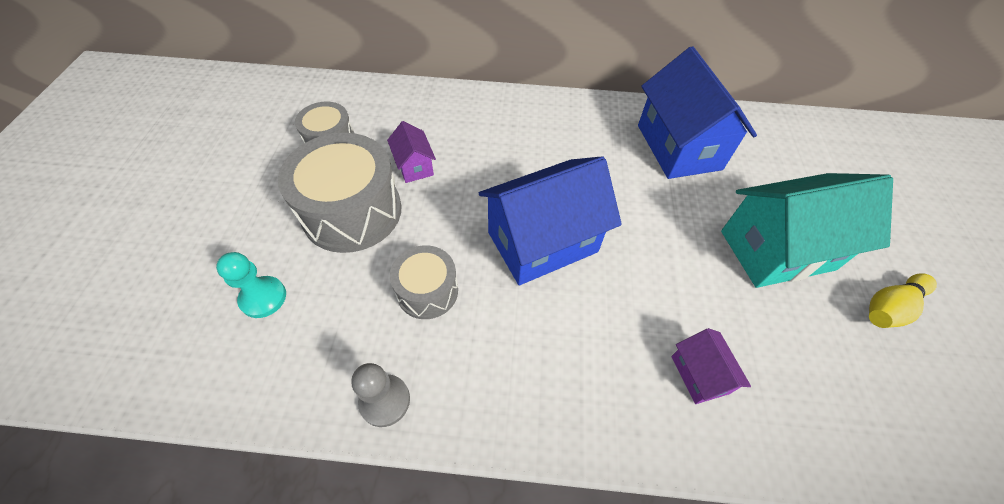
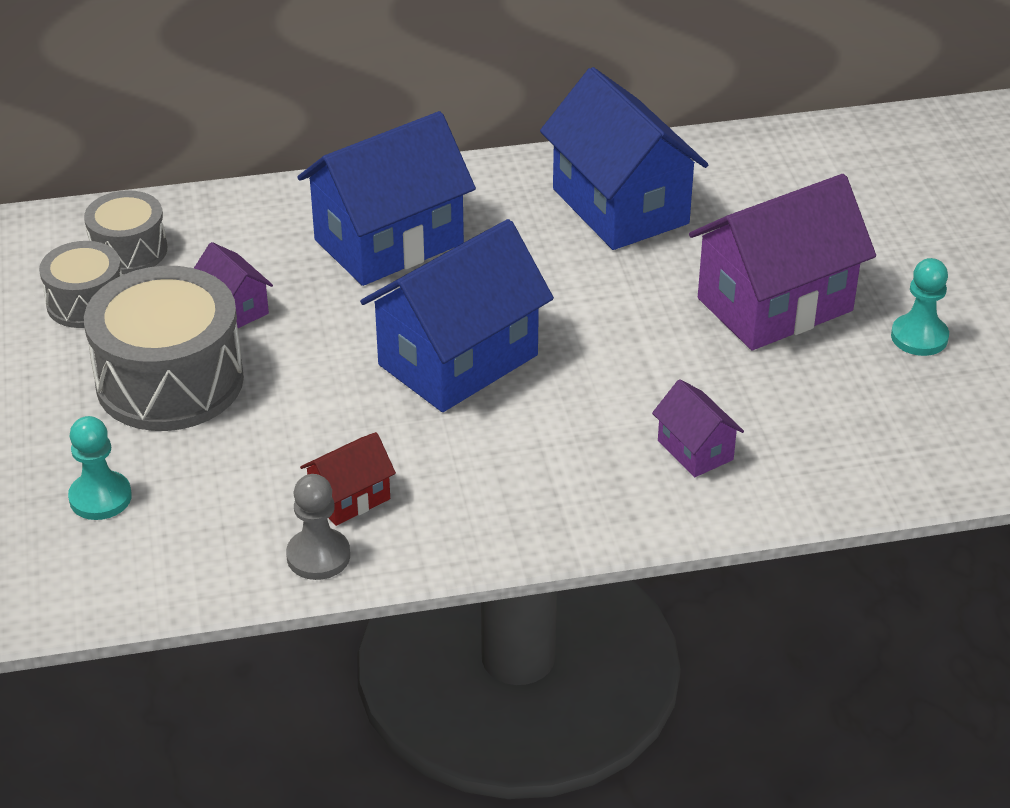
camera: 15 degrees left, 15 degrees down
grey drum [390,245,458,319] -> grey drum moved to [84,190,167,275]
turquoise house [721,173,893,288] -> purple house [689,174,876,350]
yellow bowling pin [869,273,937,328] -> turquoise pawn [891,258,949,356]
none -> blue house [297,111,476,286]
none -> red house [300,432,396,526]

